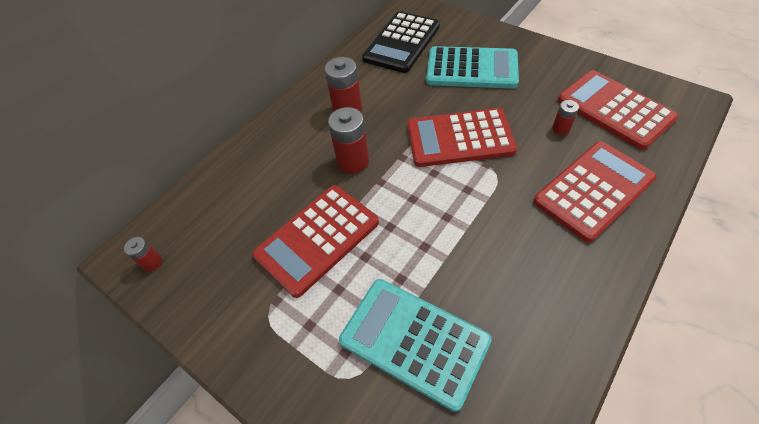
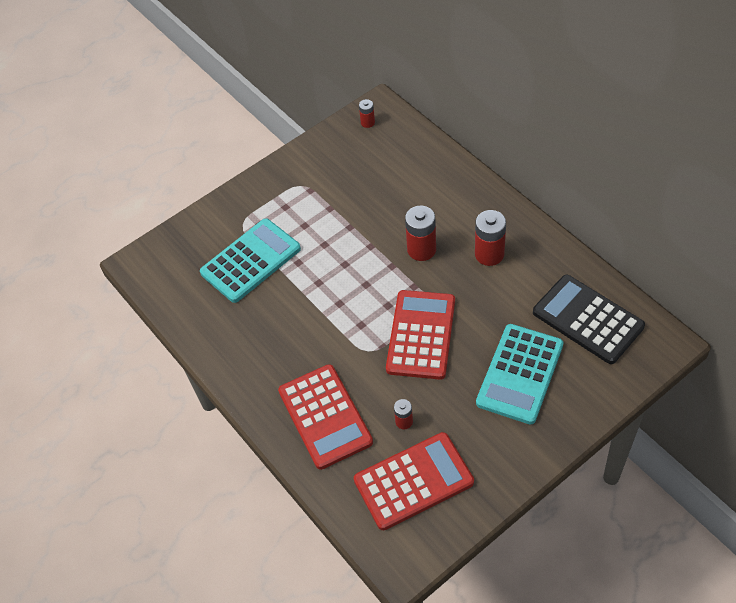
camera: 105 degrees right, 0 degrees up
red calculator [252,185,379,298] -> none

